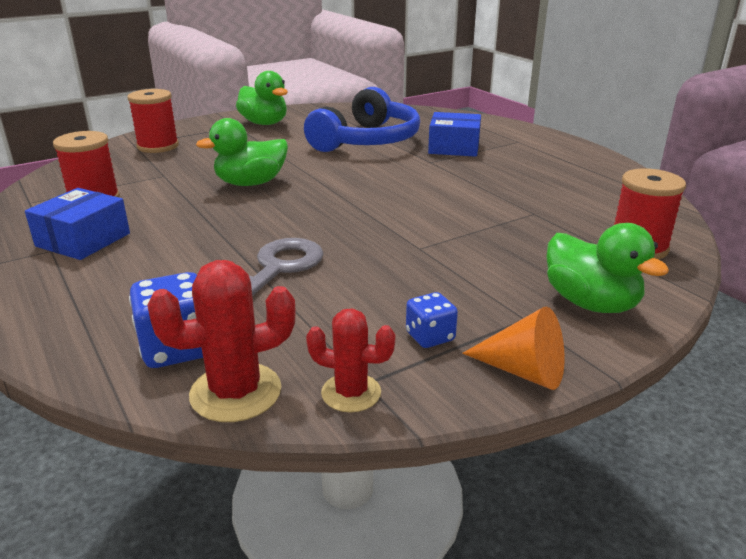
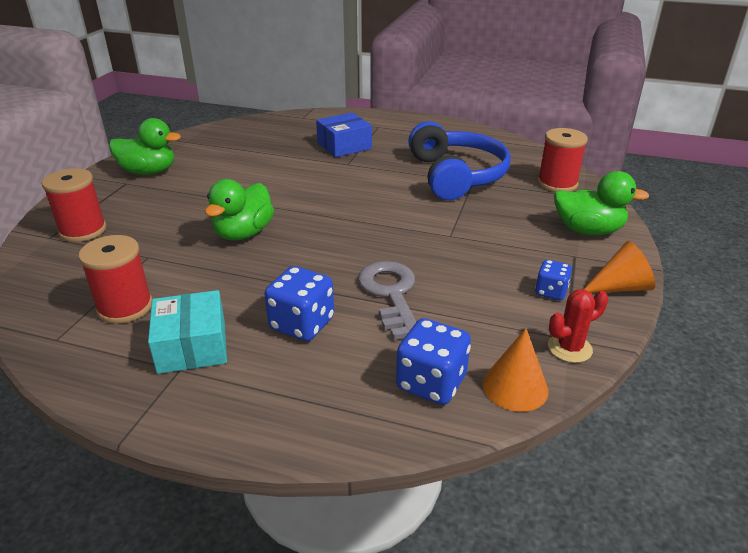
camera: 40 degrees left, 5 degrees up
blue box [25,188,130,260] -> turquoise box [148,290,227,374]
red cactus [147,260,296,422] -> orange cone [482,328,549,412]
blue headphones [304,87,420,152] -> blue headphones moved to [408,121,511,200]
none -> blue dice [264,266,334,341]

